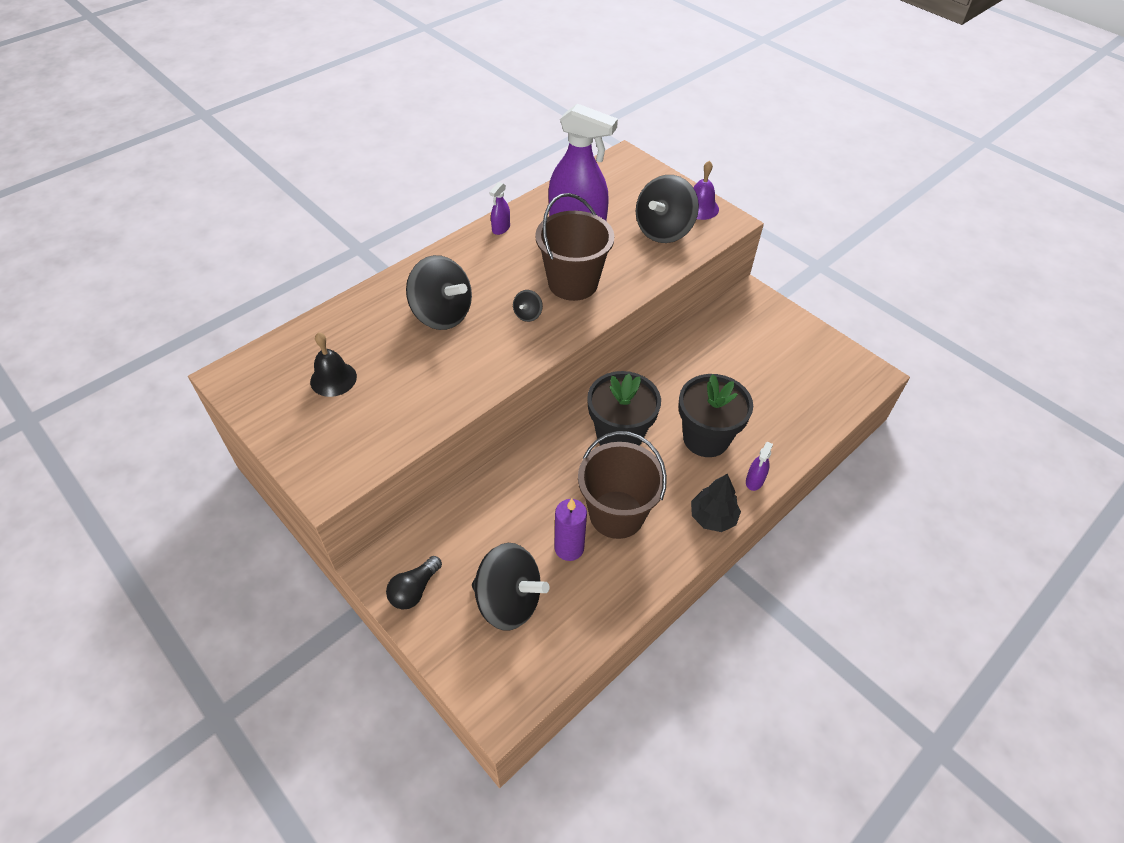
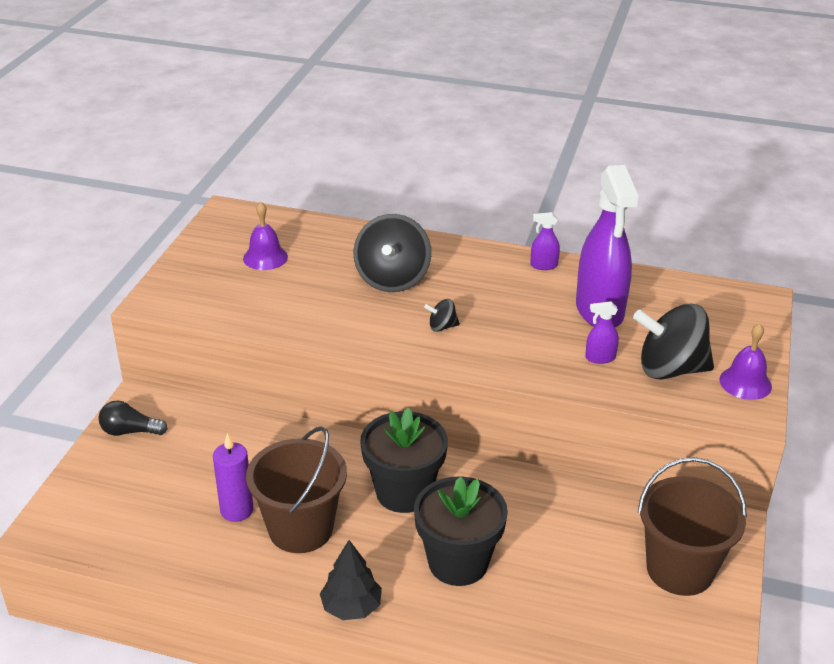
camera: 60 degrees right, 15 degrees down
black bell [310,332,357,397] -> purple bell [243,202,288,270]
black spinning top [472,543,550,630] -> none
brown bucket [535,193,614,301] -> brown bucket moved to [638,457,747,596]
purple spray bottle [746,442,773,491] -> purple spray bottle moved to [585,301,619,364]

